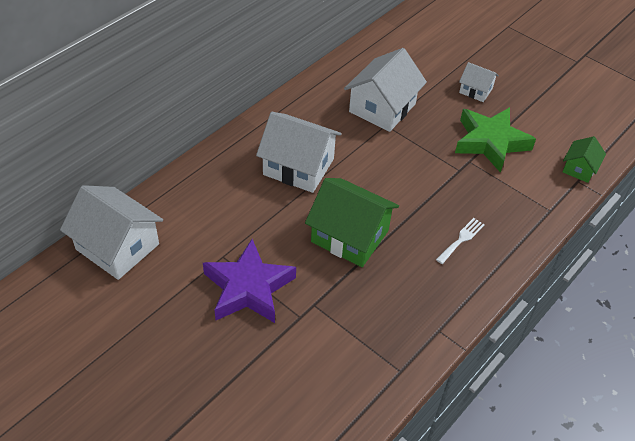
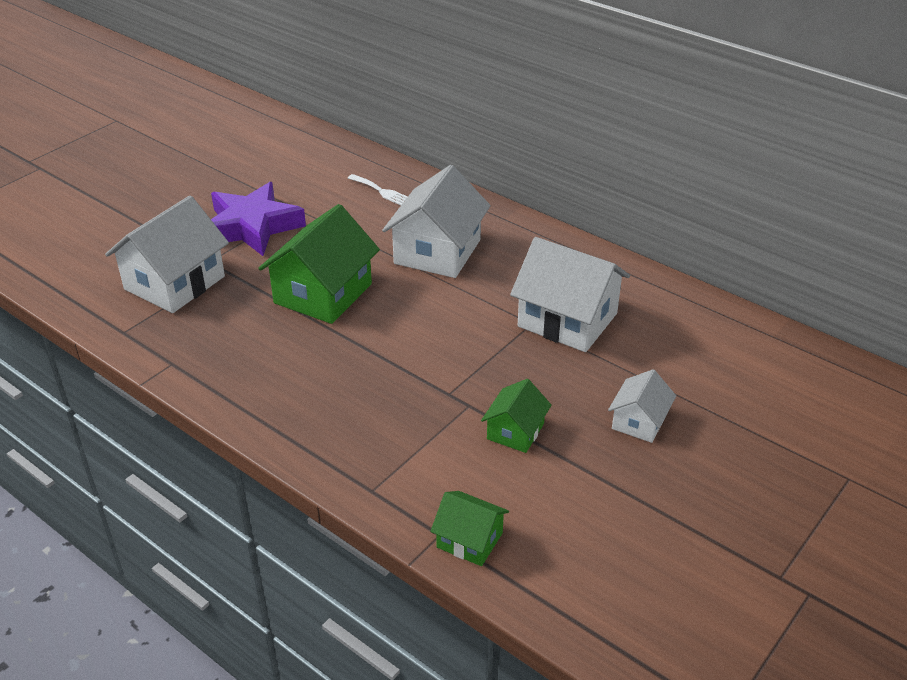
camera: 90 degrees right, 10 degrees down
white house [60,185,163,280] -> white house moved to [105,196,229,313]
white fork [436,218,485,264] -> white fork moved to [348,174,408,205]
green star [455,107,536,173] -> green house [481,379,552,453]

